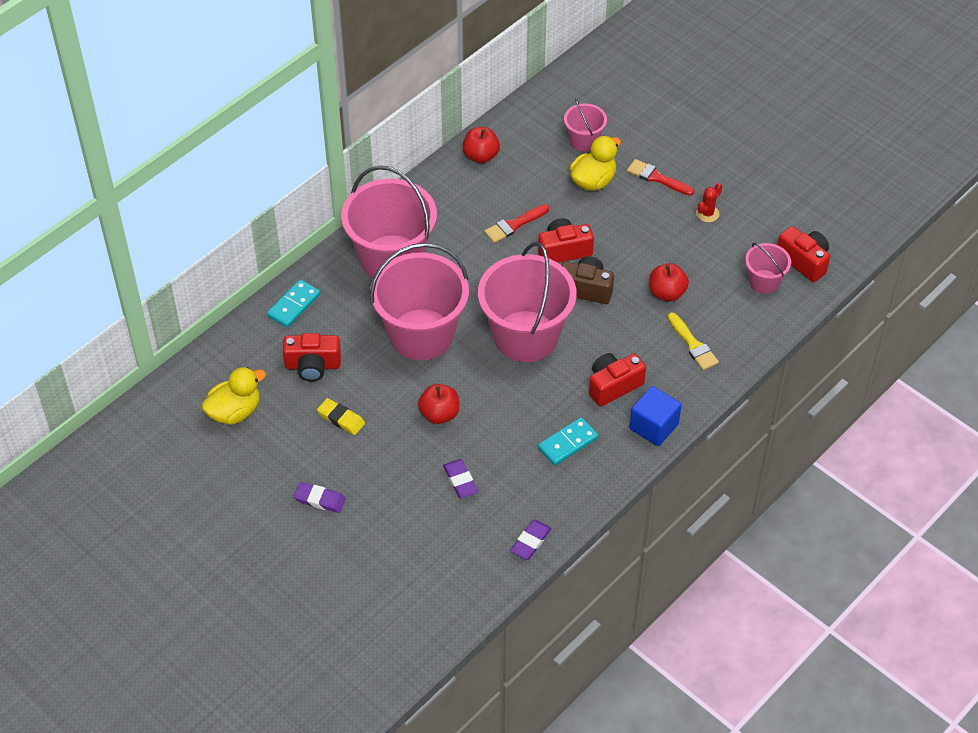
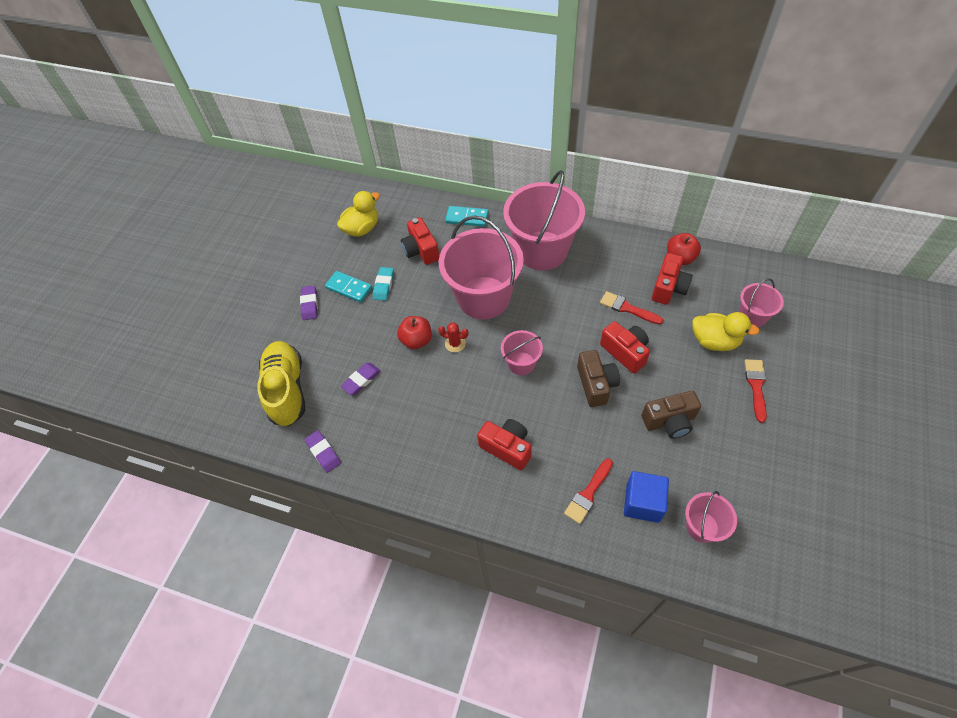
camera: 70 degrees right, 5 degrees up
yellow duck [202,367,266,425] -> yellow duck turned 75 degrees counterclockwise [337,191,380,237]
yellow eraser [317,398,365,435] -> turquoise eraser [373,267,394,301]
pink bucket [478,242,577,362] -> pink bucket [501,330,543,375], size x0.48
purple eraser [510,520,552,560] -> purple eraser turned 45 degrees clockwise [304,430,341,473]
turquoise domino [538,417,598,466] -> turquoise domino moved to [325,271,372,303]
blue cube [630,386,682,446] -> blue cube moved to [624,471,669,523]
red apple [650,263,689,302] -> none
yellow brush [668,312,719,370] -> red brush [564,458,613,524]
red cactus [696,183,722,222] -> red cactus moved to [438,322,469,352]
red camera [778,226,830,282] -> red camera moved to [652,253,693,305]
none -> yellow shoe [257,341,305,426]
none -> brown camera [642,391,701,439]

